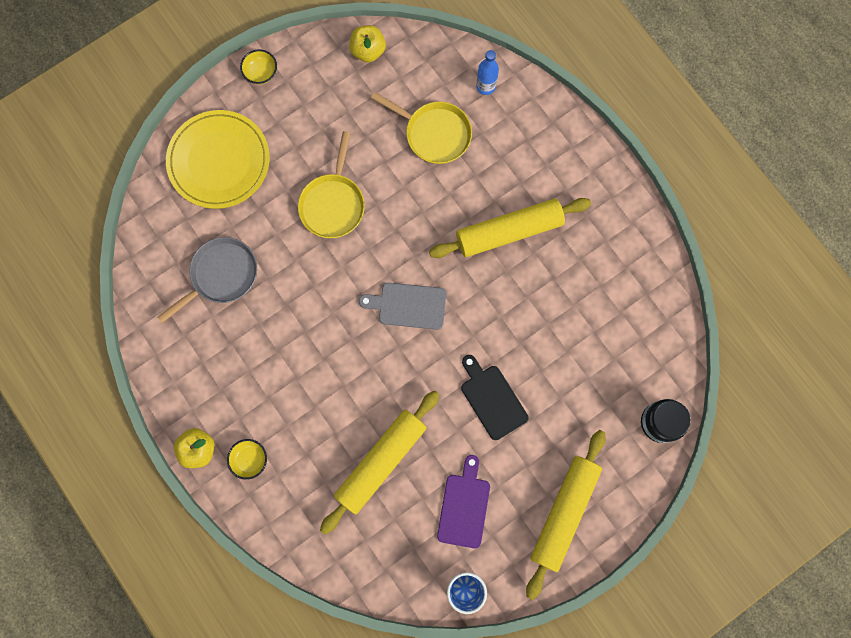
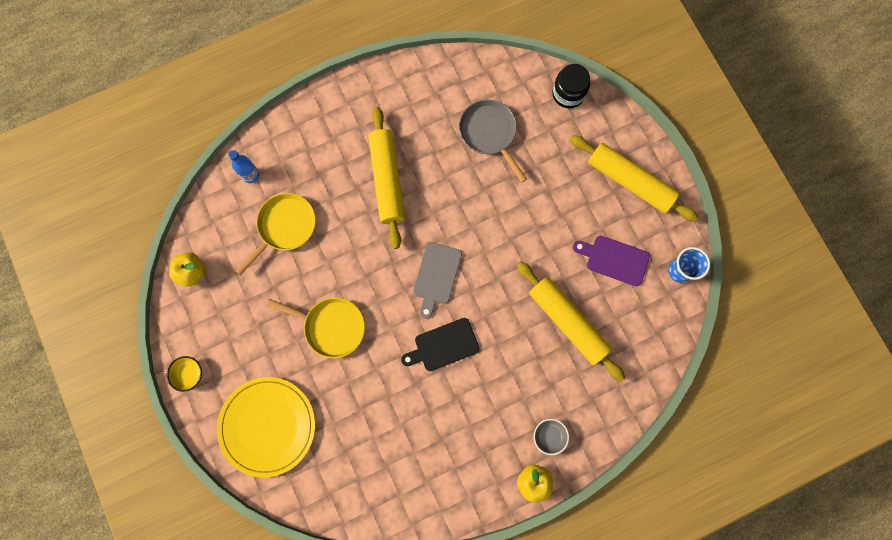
camera: 80 degrees left, 0 degrees up
grey pan [157,237,257,323] -> grey pan moved to [459,99,527,183]
yellow bowl [227,439,267,480] -> grey bowl [534,419,569,455]
black cutting board [461,355,528,440] -> black cutting board moved to [401,318,480,371]

